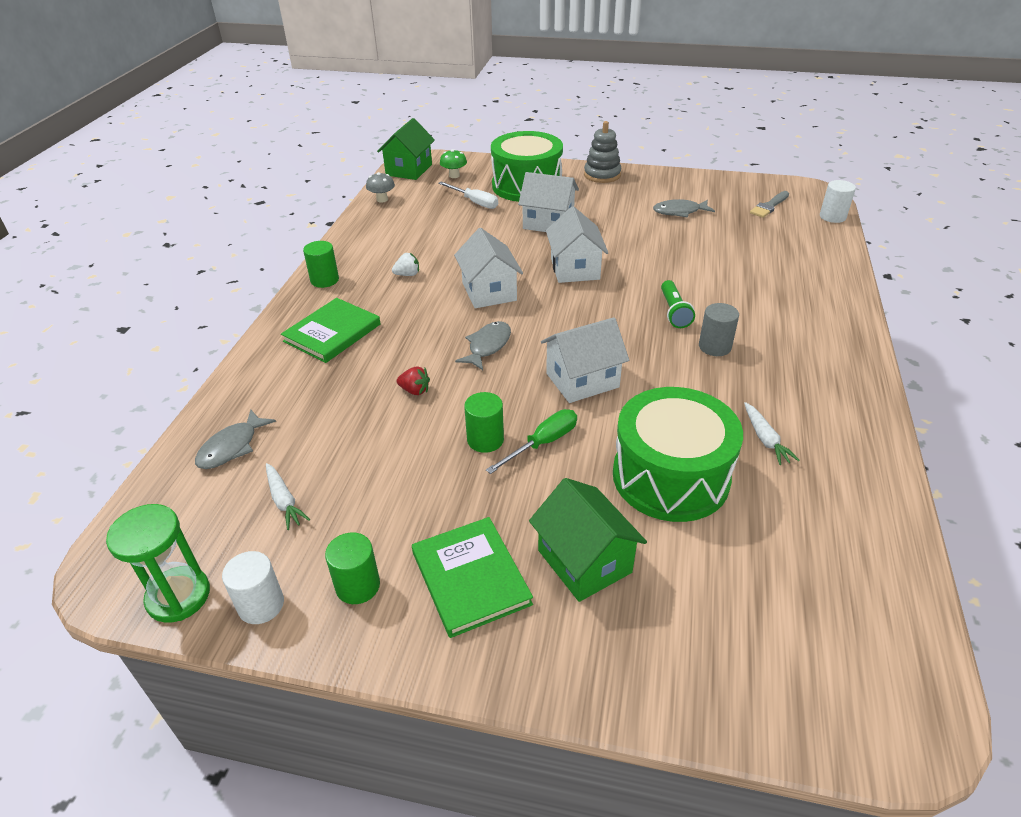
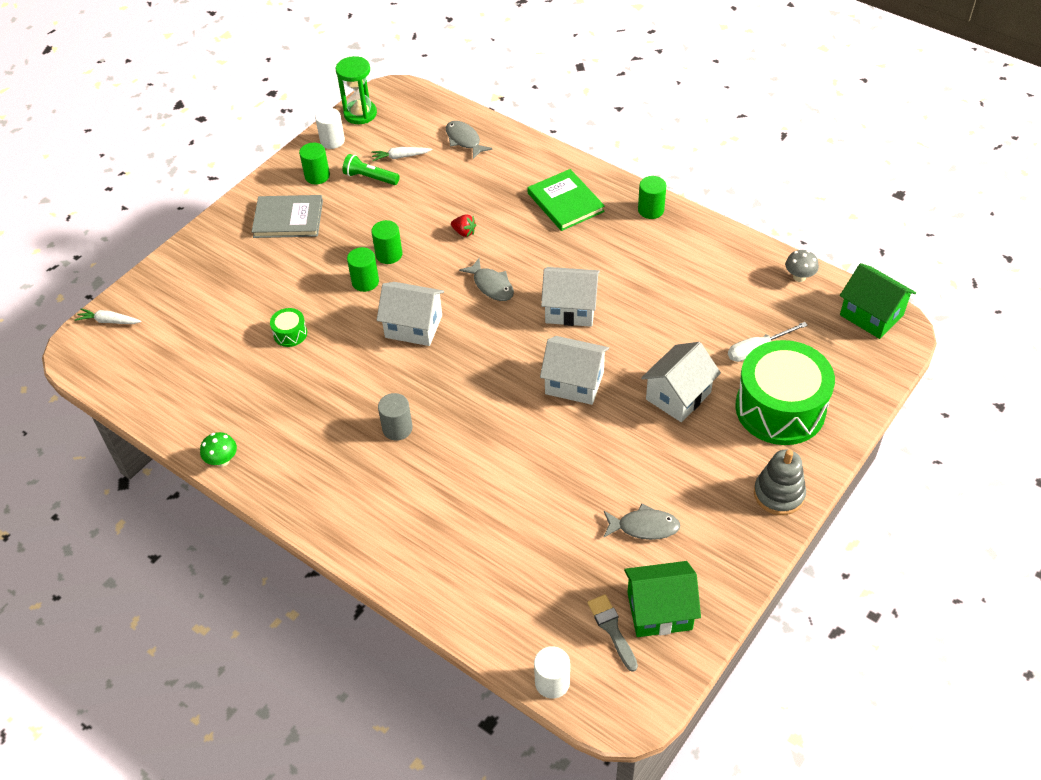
camera: 115 degrees right, 10 degrees up
white strawberry [392,253,419,276] -> none
red strawberry [397,366,430,395] -> red strawberry turned 105 degrees counterclockwise [451,214,476,237]
green book [412,517,533,638] -> grey book [252,195,323,238]
green mushroom [440,149,467,178] -> green mushroom moved to [200,432,237,467]
green screwdriver [486,409,577,474] -> green cylinder [347,247,379,292]
green house [529,478,647,602] -> green house moved to [624,561,701,637]
white house [541,317,629,403] -> white house turned 75 degrees counterclockwise [377,282,444,346]
green drum [613,387,743,522] -> green drum [270,308,307,347], size x0.40
grey fish [653,199,715,218] -> grey fish turned 75 degrees clockwise [604,504,680,540]
green flashlight [661,280,695,328] -> green flashlight moved to [342,154,400,185]
white carrot [744,402,800,465] -> white carrot moved to [75,308,142,324]

